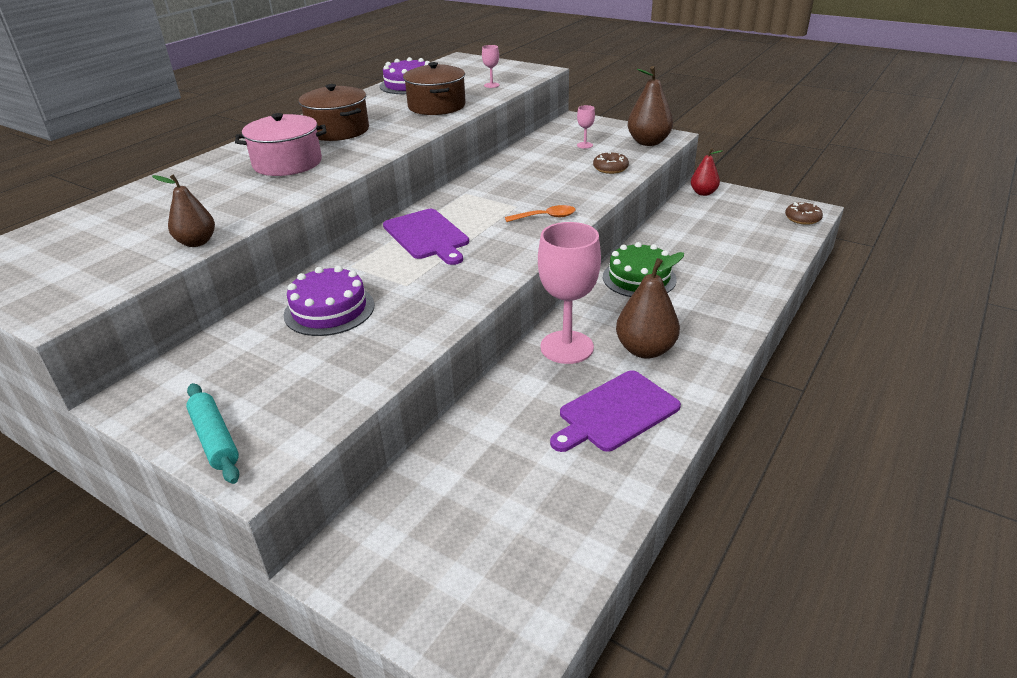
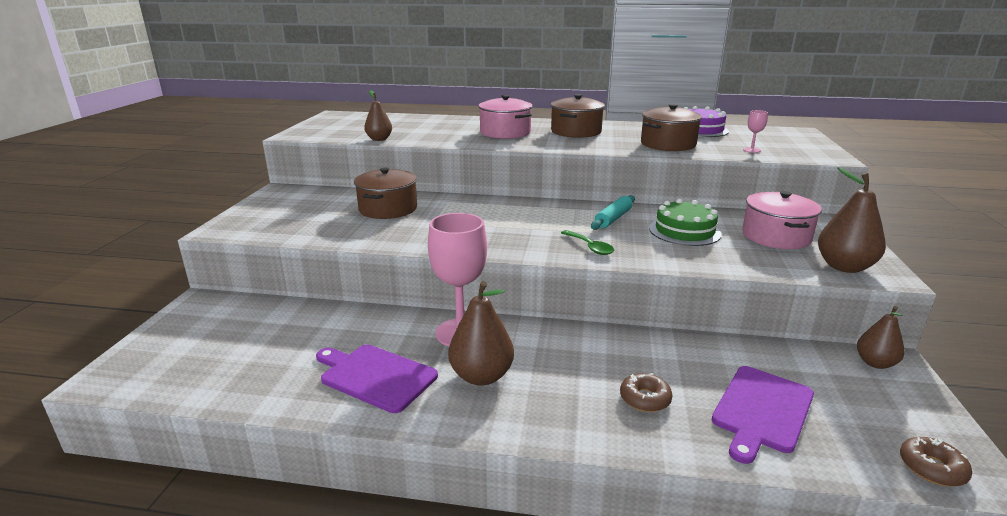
camera: 65 degrees right, 10 degrees down
turquoise rolling pin [186,383,239,484] -> turquoise rolling pin moved to [591,195,635,230]
purple cake [284,266,374,336] -> brown pot [354,167,417,219]
purple cutting board [383,209,469,265] -> purple cutting board moved to [712,366,814,464]
orange spoon [505,205,576,222] -> green spoon [561,230,614,255]
pink goblet [577,105,595,149] -> pink pot [742,191,822,249]
brown donut [593,152,629,174] -> brown donut moved to [620,373,673,412]
green cake [603,242,677,297] -> green cake moved to [649,199,722,246]
red pear [691,148,723,196] -> brown pear [857,306,904,369]

